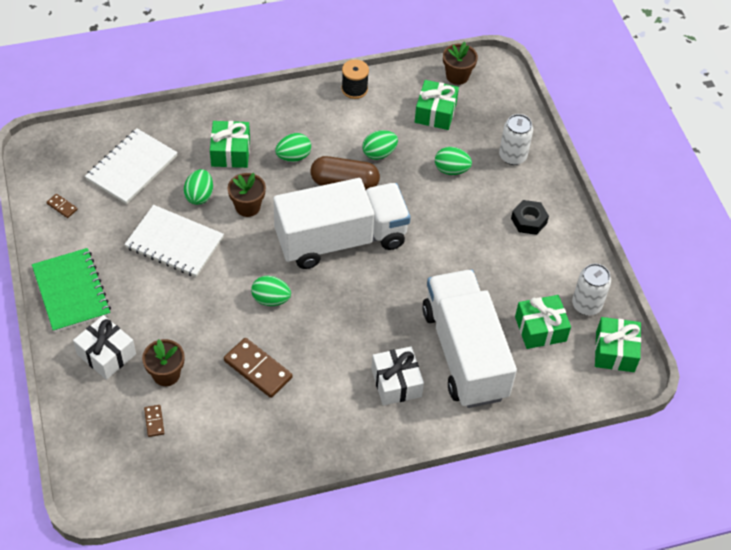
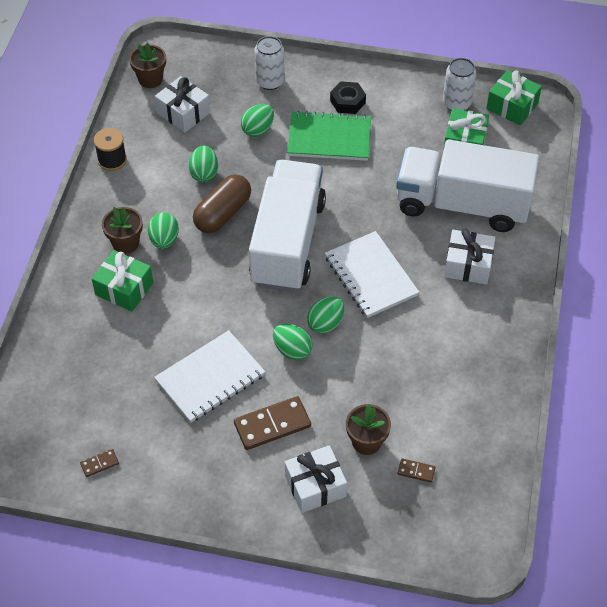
camera: 60 degrees left, 0 degrees up
green notebook [32,248,111,332] -> green notebook moved to [287,111,371,161]
white notebook [85,128,178,204] -> white notebook moved to [325,231,419,318]
green egg [184,169,213,205] -> green egg moved to [273,324,313,360]
brown domino [224,338,292,398] -> brown domino moved to [234,396,311,450]
brown flower pot [228,173,266,217] -> brown flower pot moved to [102,207,143,254]
green gift [415,80,459,130] -> white gift [155,76,210,133]

